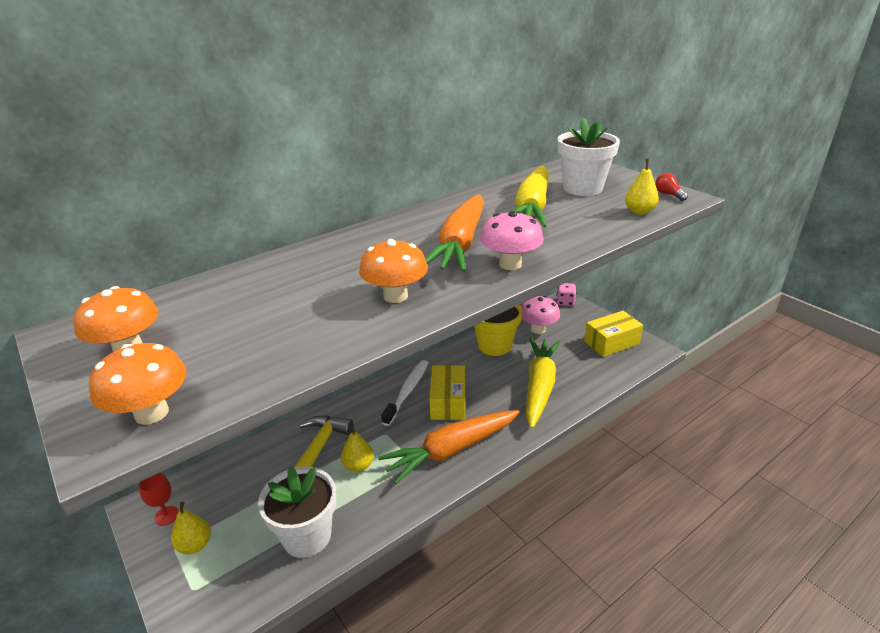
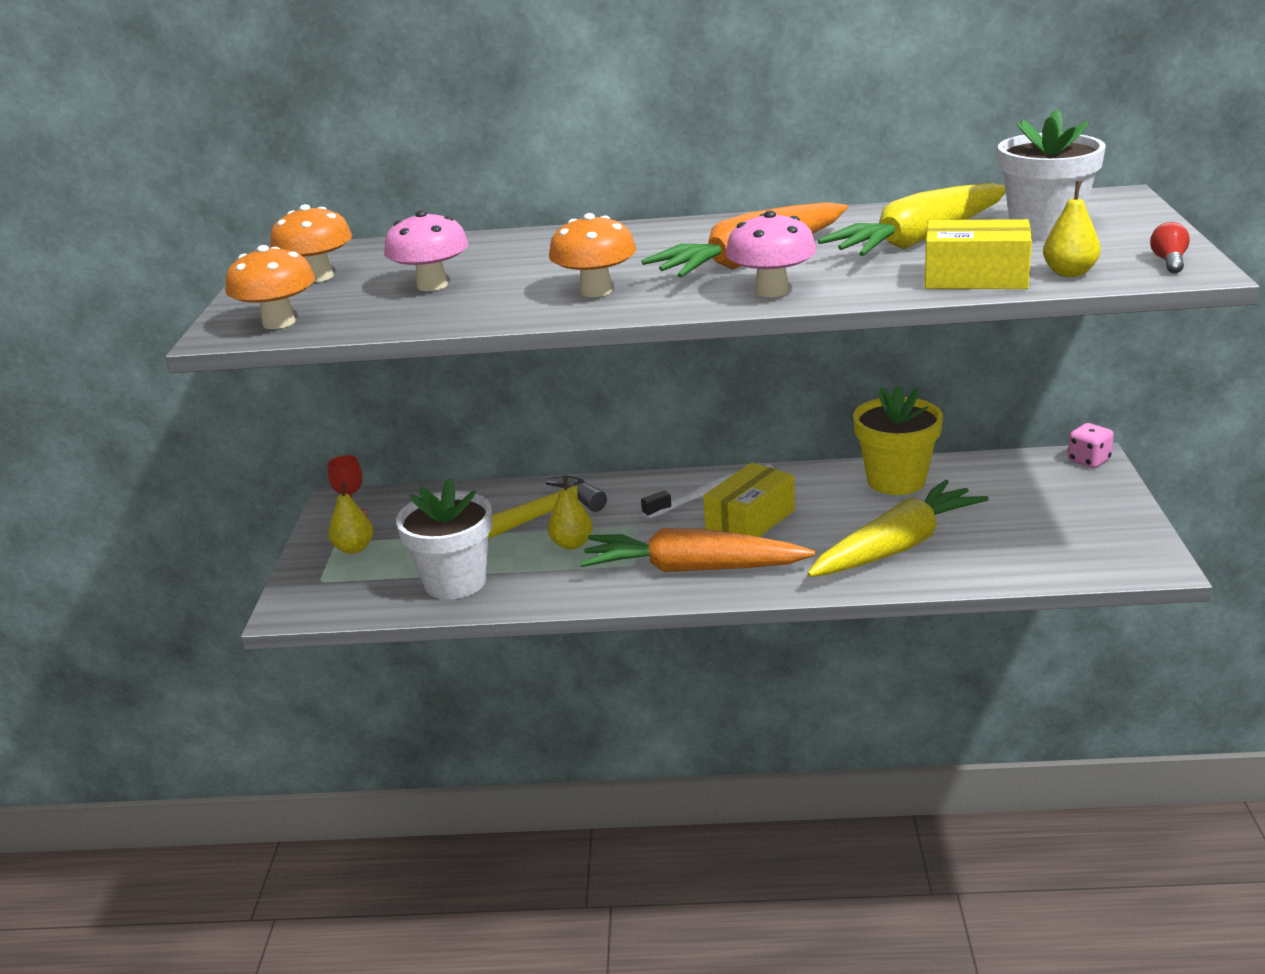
camera: 40 degrees right, 5 degrees down
pink mushroom [521,296,560,334] -> pink mushroom moved to [384,210,469,291]
yellow box [584,311,643,357] -> yellow box moved to [925,219,1032,289]

